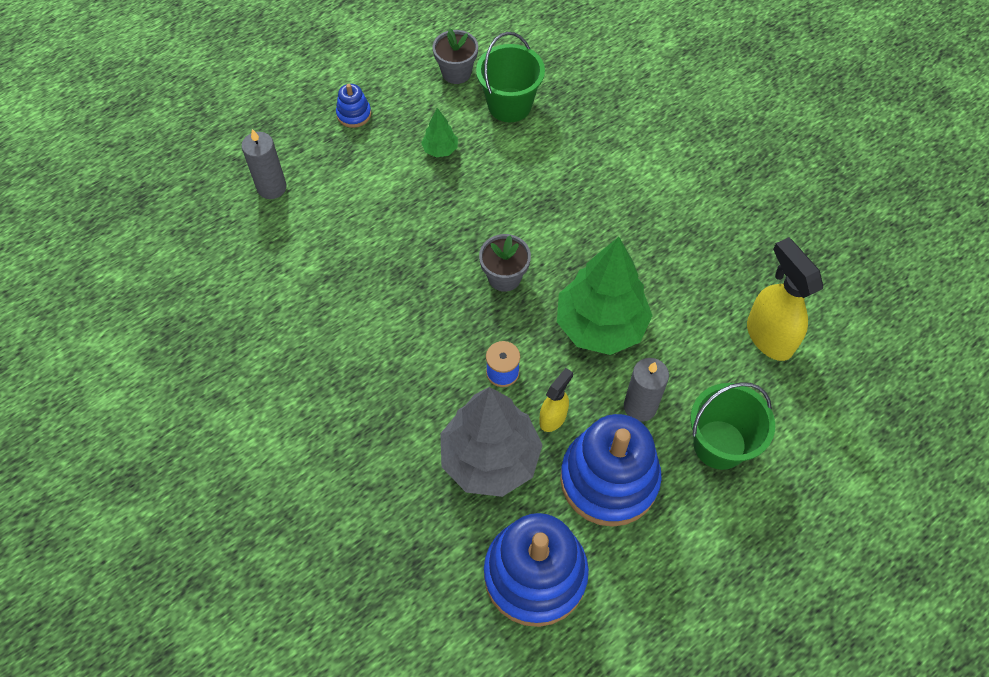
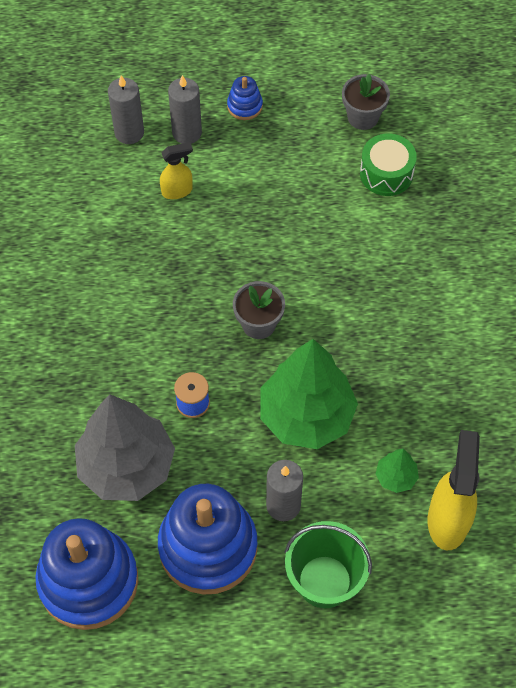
camera: 35 degrees right, 0 degrees up
green tree [421,108,458,157] -> green tree moved to [376,449,419,493]
green bucket [476,32,545,122] -> green drum [360,133,417,196]
yellow spray bottle [539,368,573,432] -> yellow spray bottle moved to [160,142,193,199]
none -> grey candle [168,75,202,144]

